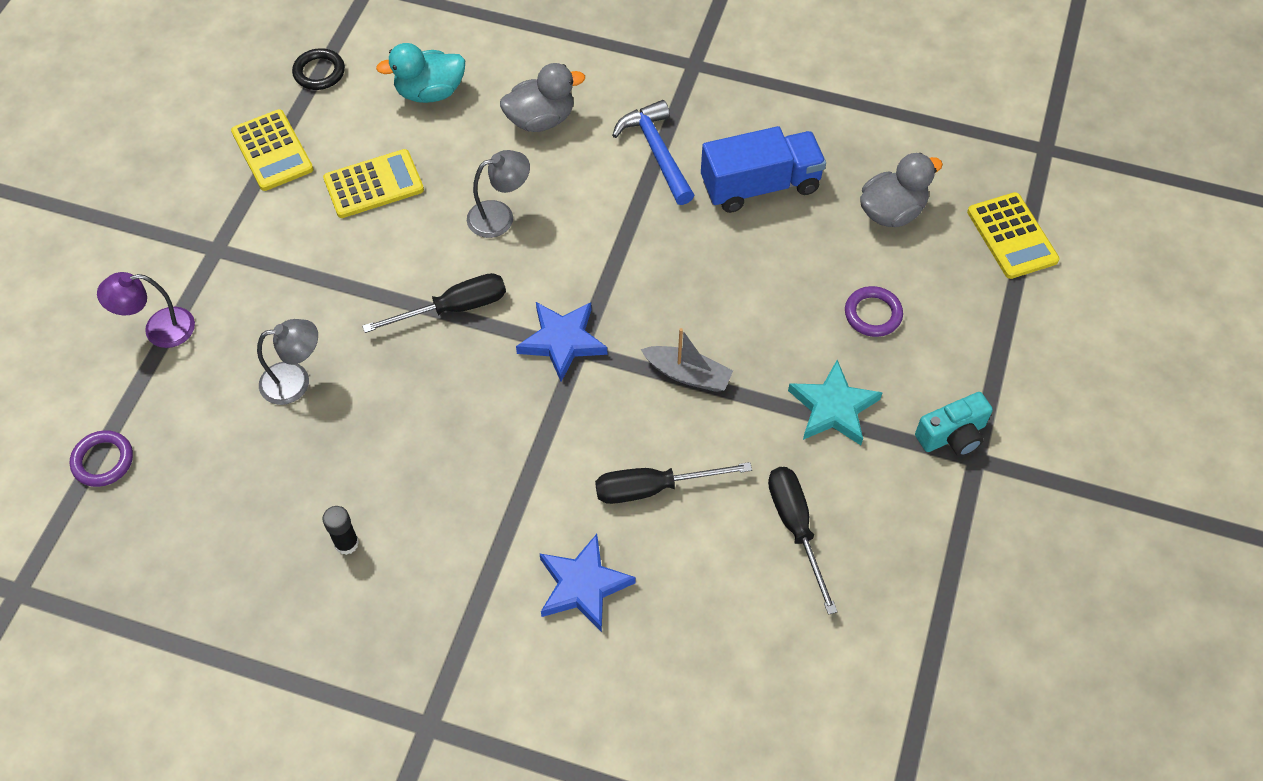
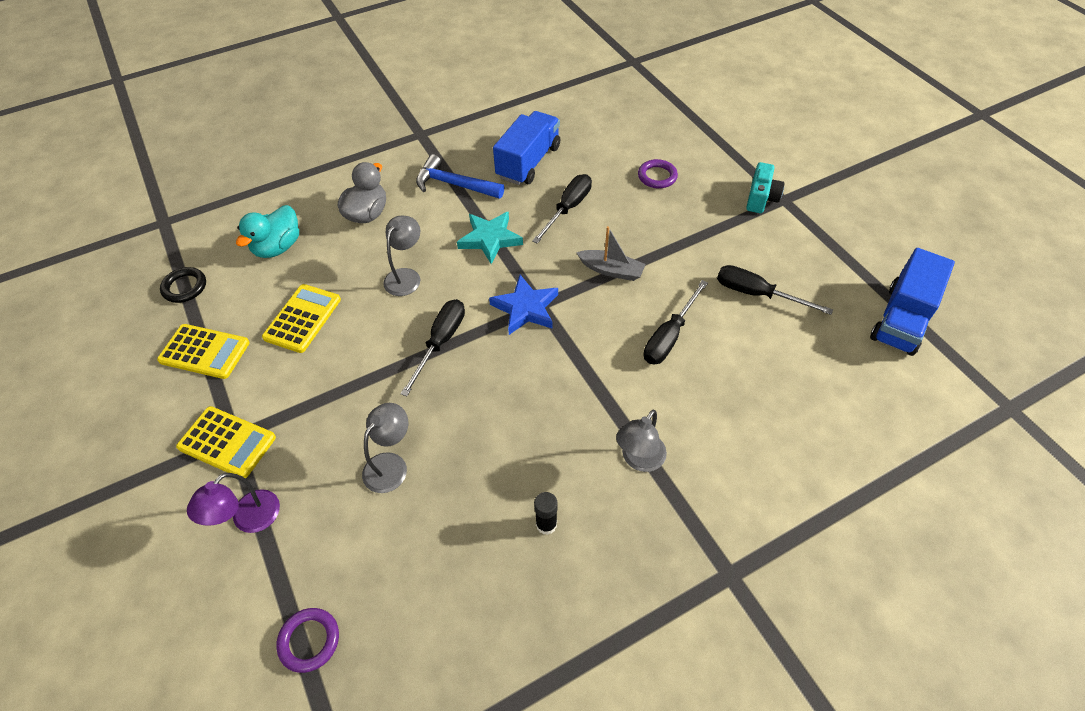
camera: 45 degrees left, 5 degrees down
blue star [539,534,636,632] -> none
grey boat [641,328,733,392] -> grey boat turned 45 degrees clockwise [576,226,646,281]
turquoise star [788,360,883,445] -> turquoise star moved to [457,211,523,264]
grey duck [860,153,943,227] -> none
yellow calculator [967,192,1059,279] -> yellow calculator moved to [176,406,276,478]
none -> black screwdriver [532,174,592,244]
none -> grey lamp [616,410,667,472]
none -> blue truck [870,248,955,356]

